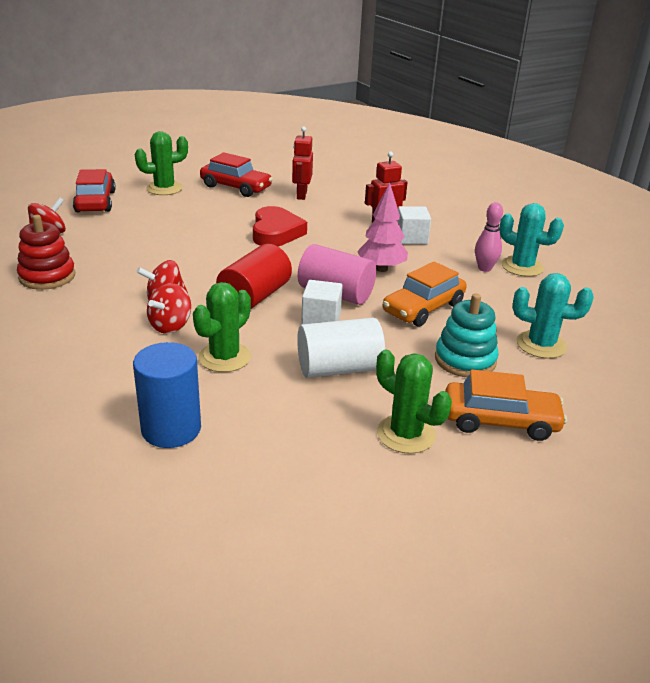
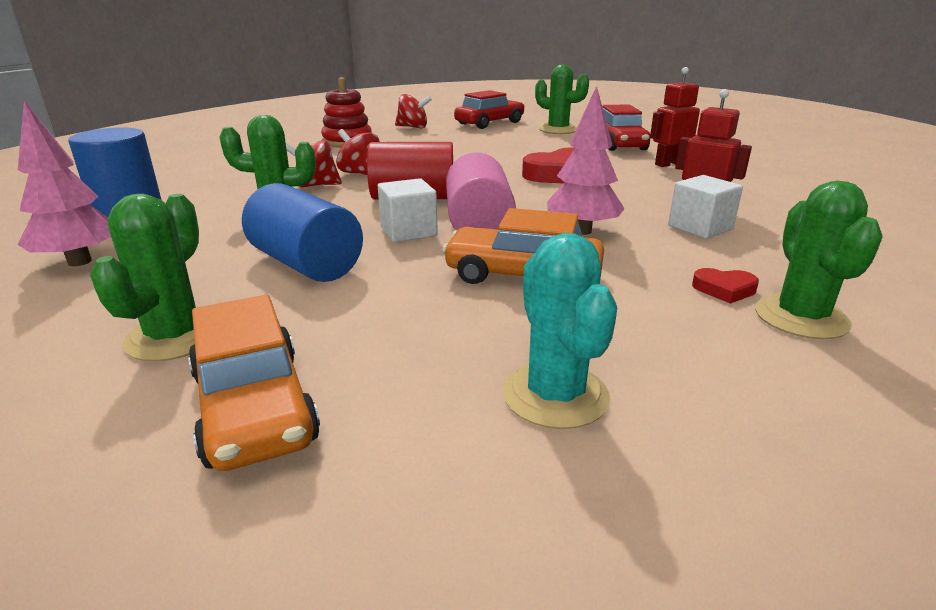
camera: 60 degrees right, 5 degrees down
white cylinder [297,318,385,378] -> blue cylinder [242,183,363,282]
turquoise stacking toy [435,293,499,377] -> none
pink bowling pin [475,202,503,272] -> red heart [692,268,759,304]
turquoise cactus [499,203,564,277] -> green cactus [755,181,883,339]
none -> pink tree [18,101,111,266]

